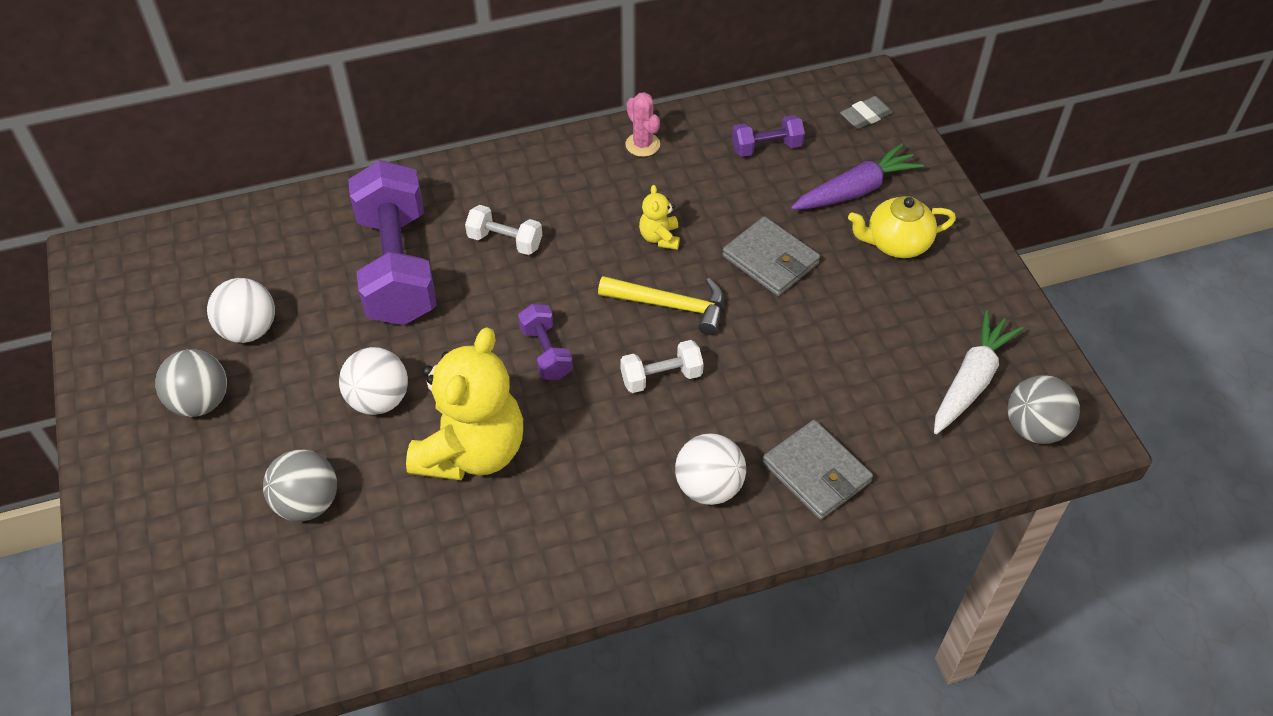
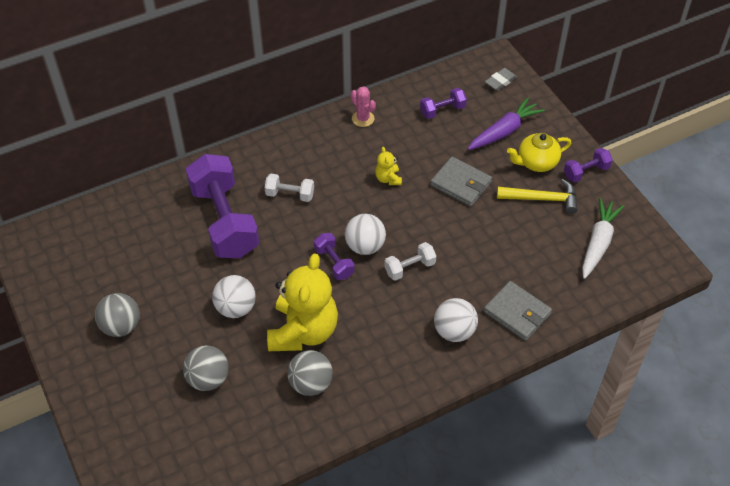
camera: 10 degrees left, 0 degrees up
white ball [207,278,275,343] -> white ball moved to [345,214,386,255]
yellow hammer [598,276,724,335] -> yellow hammer moved to [497,179,578,214]
grey ball [1008,375,1080,444] -> grey ball moved to [287,350,333,396]
none -> purple dumbbell [564,148,613,182]

